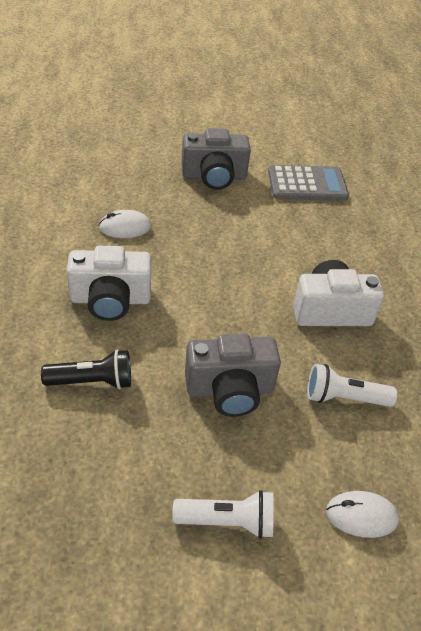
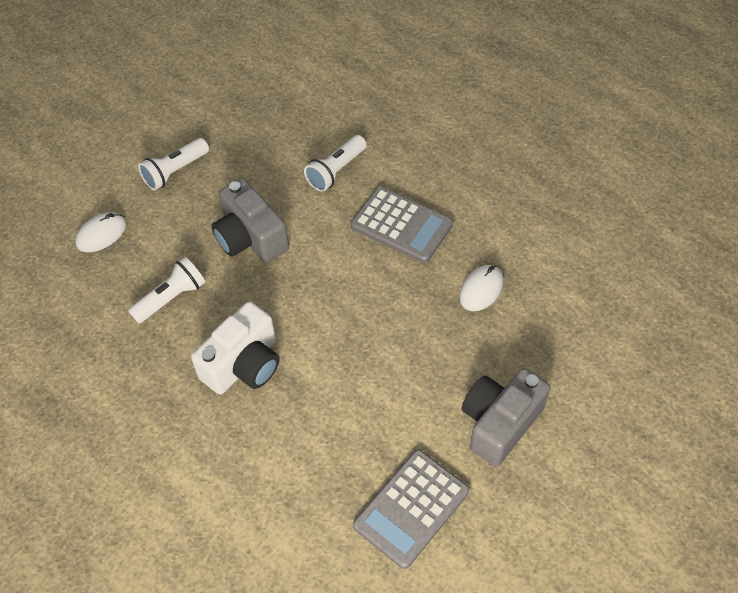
camera: 140 degrees right, 10 degrees up
black flashlight [41,349,131,389] -> white flashlight [304,135,367,192]
white camera [67,246,151,321] -> grey calculator [351,187,453,263]
grey camera [185,334,281,417] -> grey camera turned 75 degrees counterclockwise [212,178,289,263]

